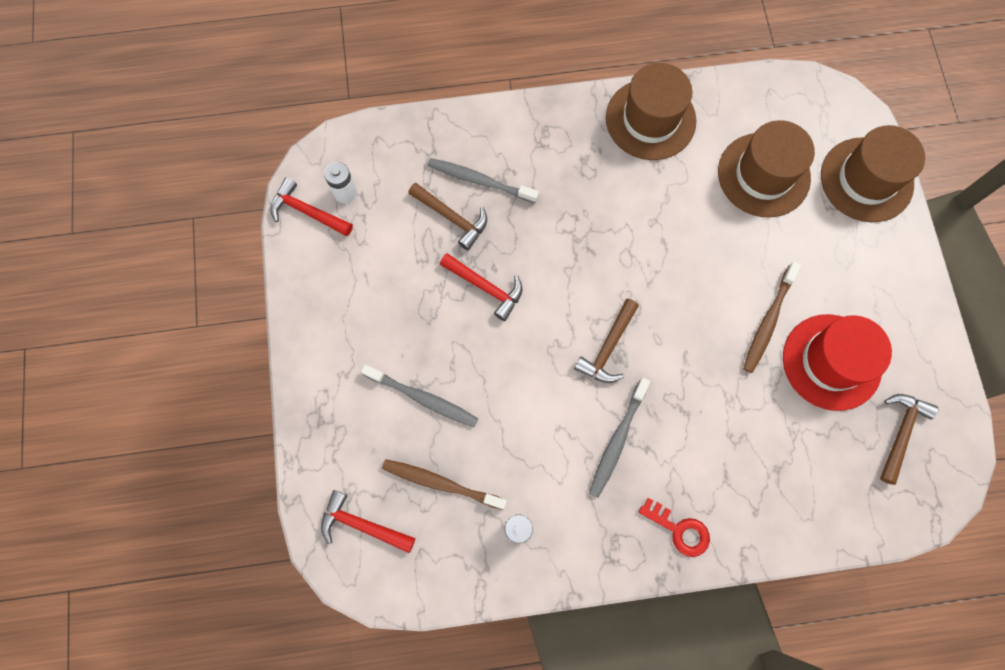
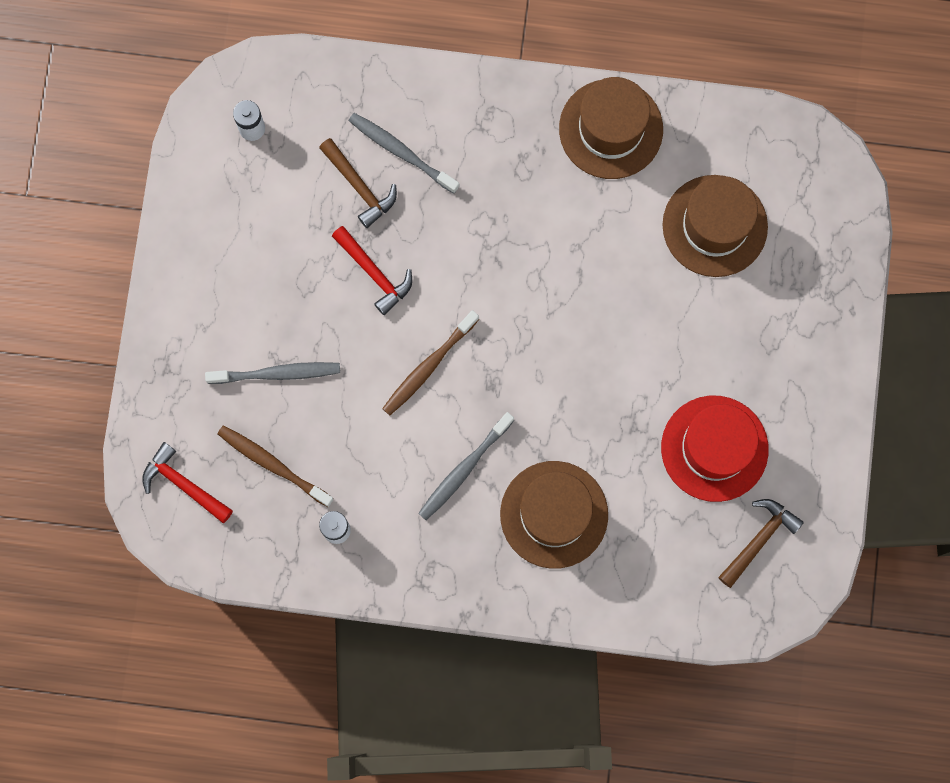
camera: 15 degrees right, 5 degrees up
red hammer [270,177,353,236] -> none
grey toothbrush [361,364,478,427] -> grey toothbrush turned 45 degrees counterclockwise [205,362,340,384]
brown hammer [574,299,639,383] -> none
red key [639,498,710,557] -> none
brown toothbrush [743,262,801,373] -> brown toothbrush moved to [382,310,479,415]
brown hat [821,125,925,222] -> brown hat moved to [500,461,608,569]

